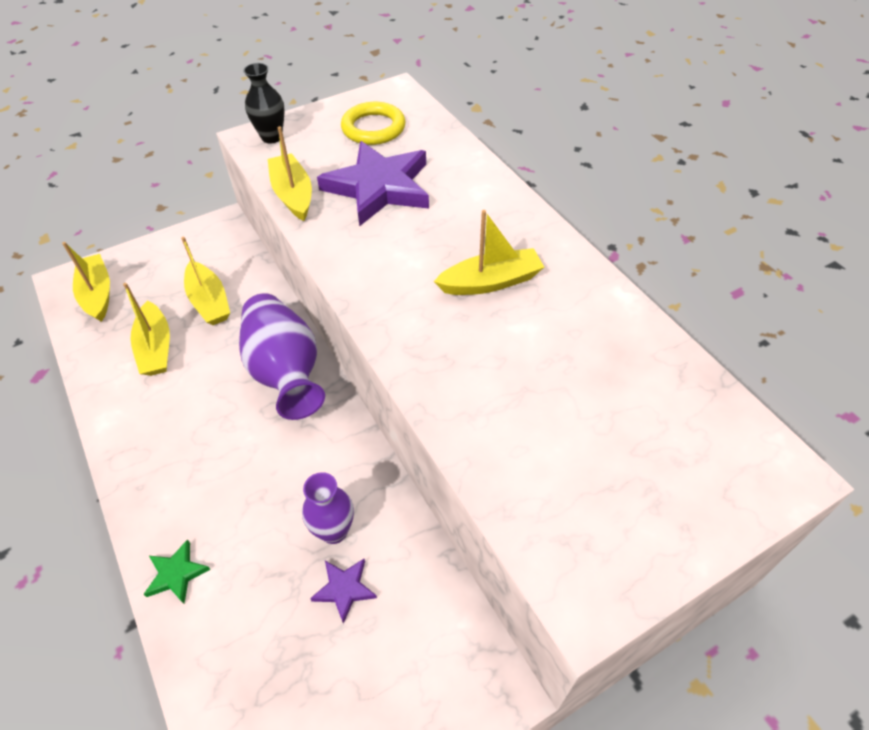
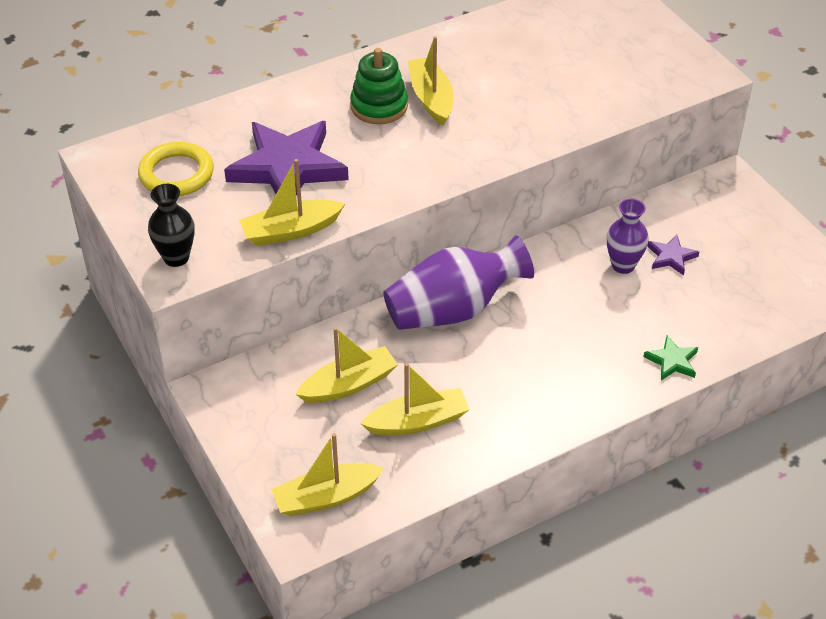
camera: 90 degrees left, 5 degrees down
none -> green stacking toy [350,48,408,124]

